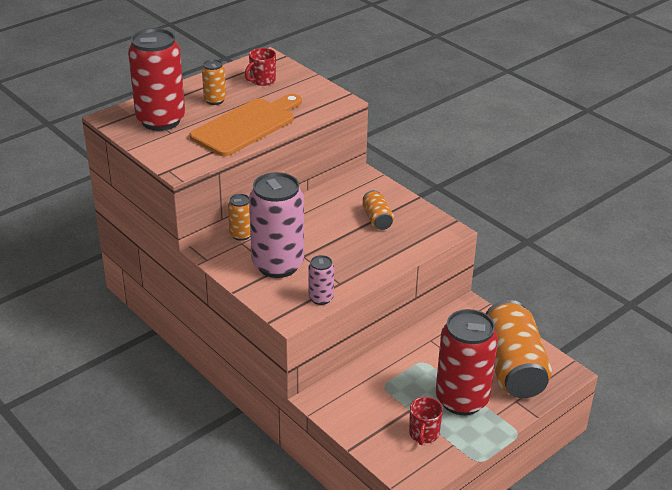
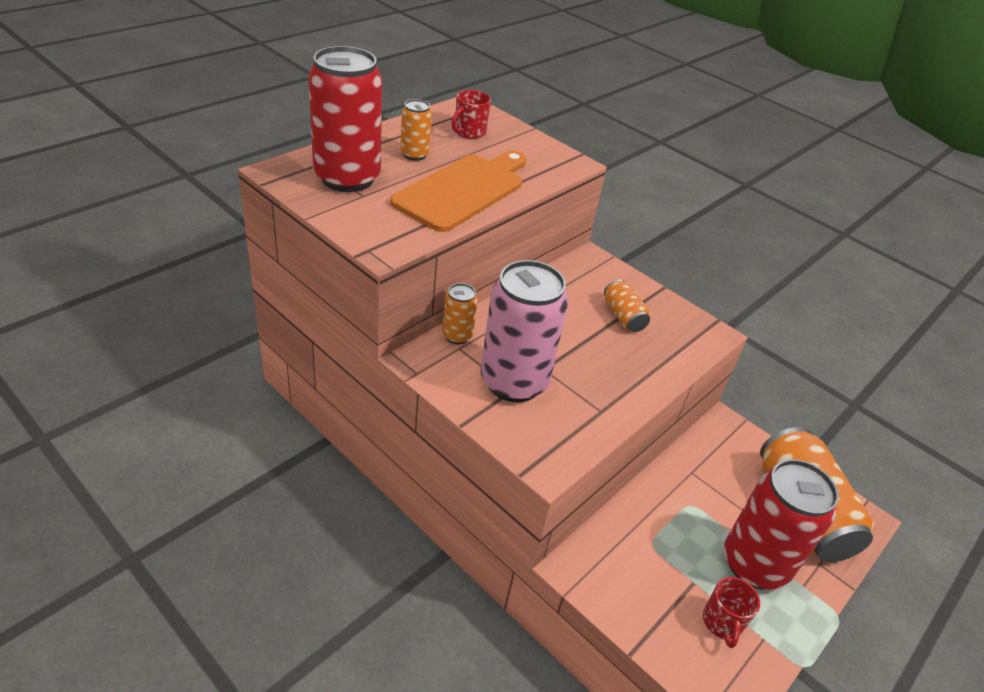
camera: 10 degrees left, 5 degrees up
pink can [308,255,334,305] -> none

